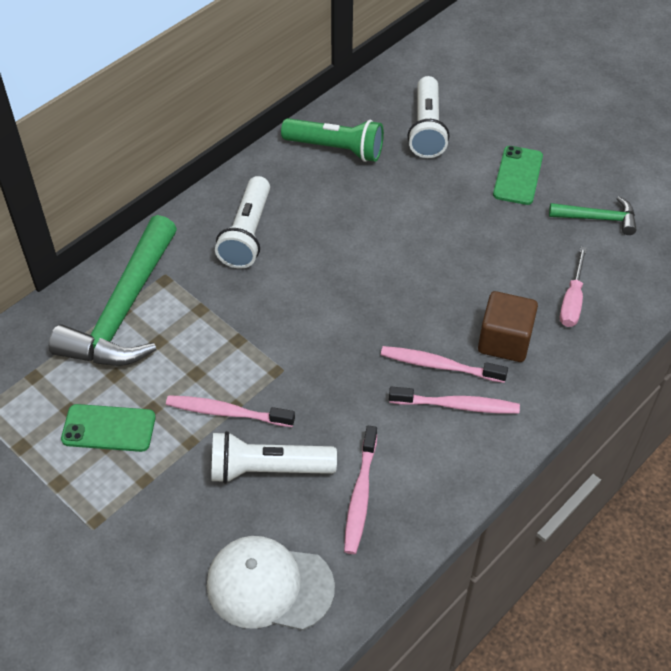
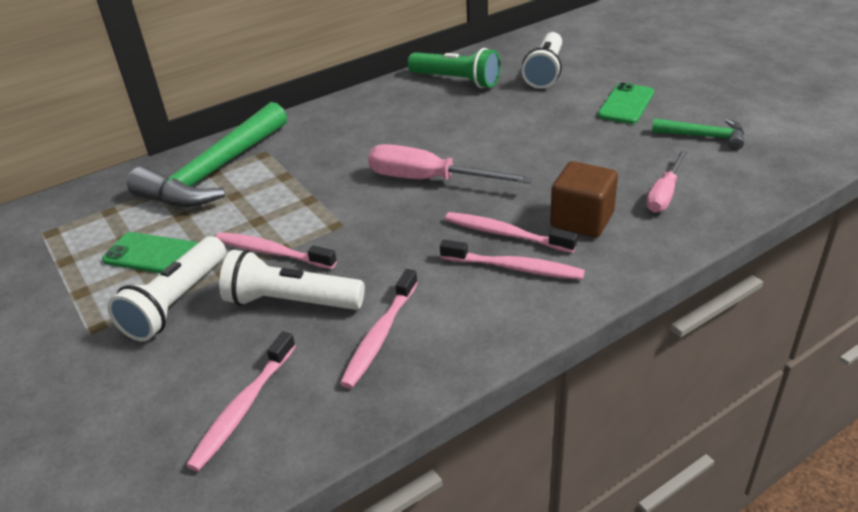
camera: 15 degrees right, 15 degrees down
white cap [207,536,335,630] -> pink toothbrush [186,331,296,471]
white flashlight [215,176,270,269] -> white flashlight moved to [107,236,226,341]
none -> pink screwdriver [368,144,533,184]

